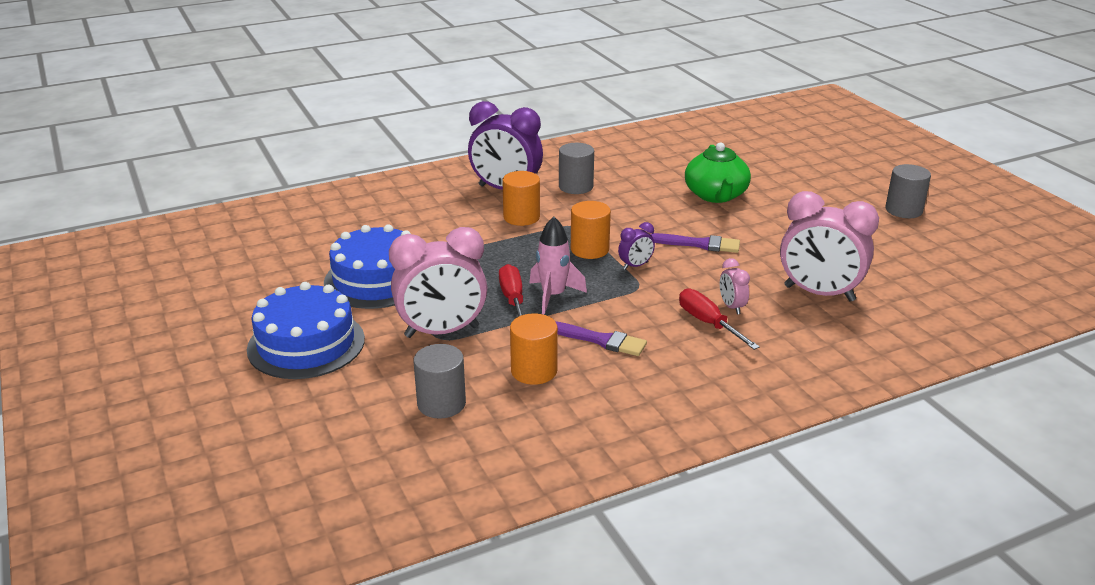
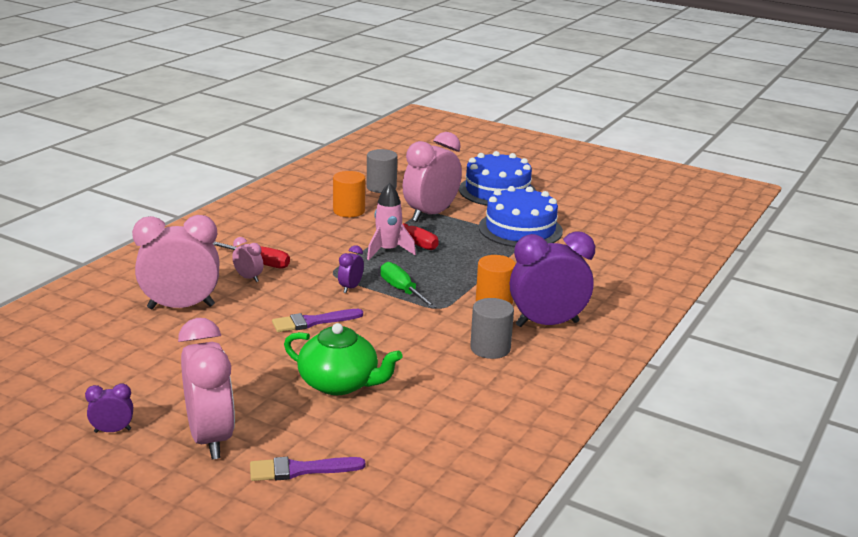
camera: 145 degrees right, 5 degrees down
purple brush [555,321,647,356] -> purple brush moved to [250,457,365,481]
orange cylinder [571,201,611,259] -> green screwdriver [380,262,437,308]
green teapot [685,143,751,203] -> green teapot turned 150 degrees clockwise [284,323,403,395]
grey cylinder [885,164,931,218] -> purple clock [85,383,133,433]
none -> pink clock [178,318,235,460]

